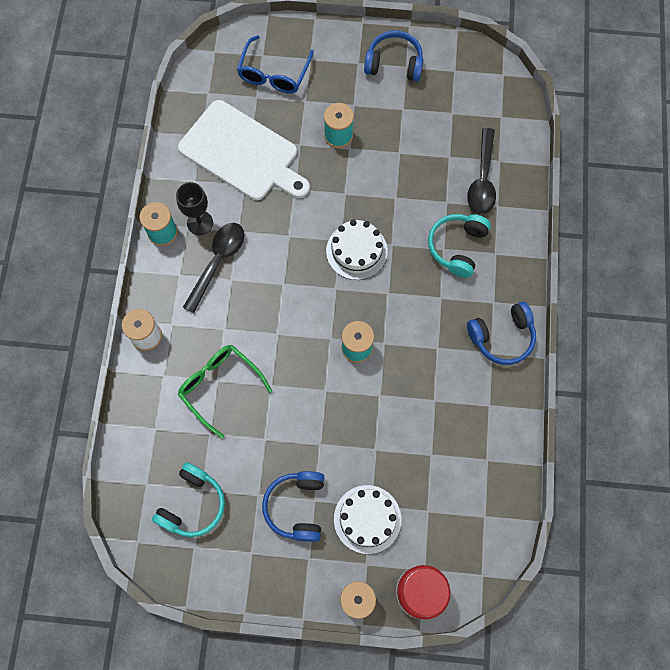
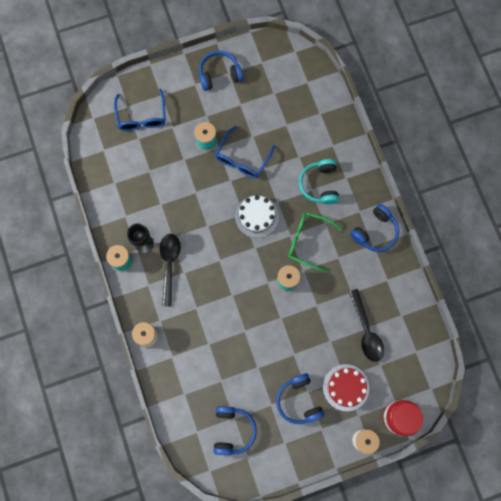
camera: 25 degrees left, 5 degrees up
turquoise headphones [152,462,225,537] -> blue headphones [213,406,257,455]
white cutting board [178,100,310,200] -> none
green glasses [178,345,272,438] -> green glasses moved to [288,212,342,272]
white cake [334,485,401,554] -> red cake [323,364,369,411]
black spoon [467,128,496,214] -> black spoon moved to [349,289,384,362]
none -> blue glasses [215,126,275,178]

